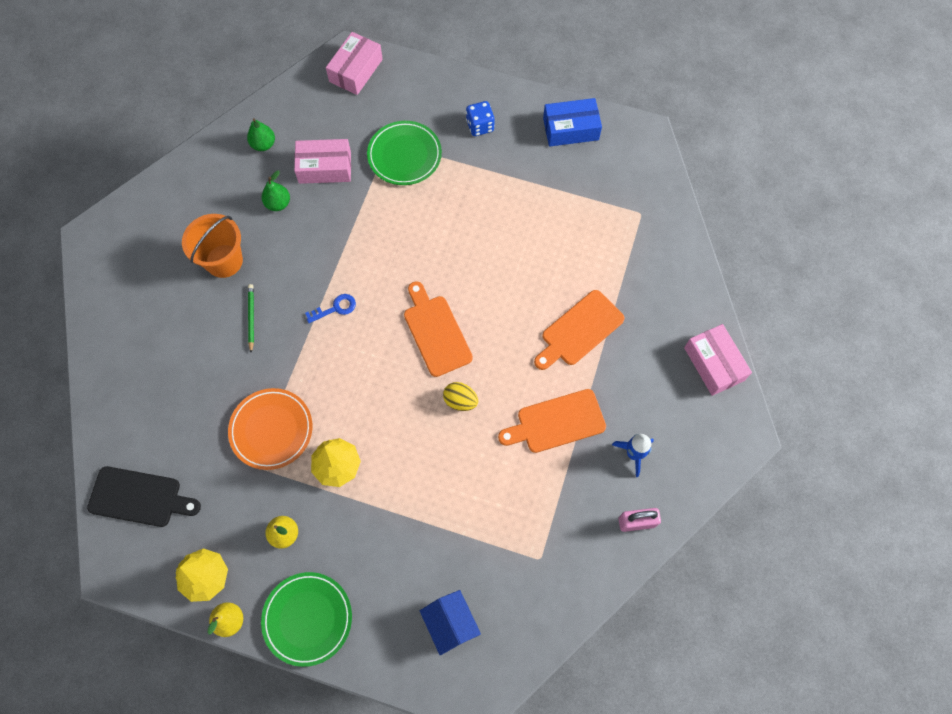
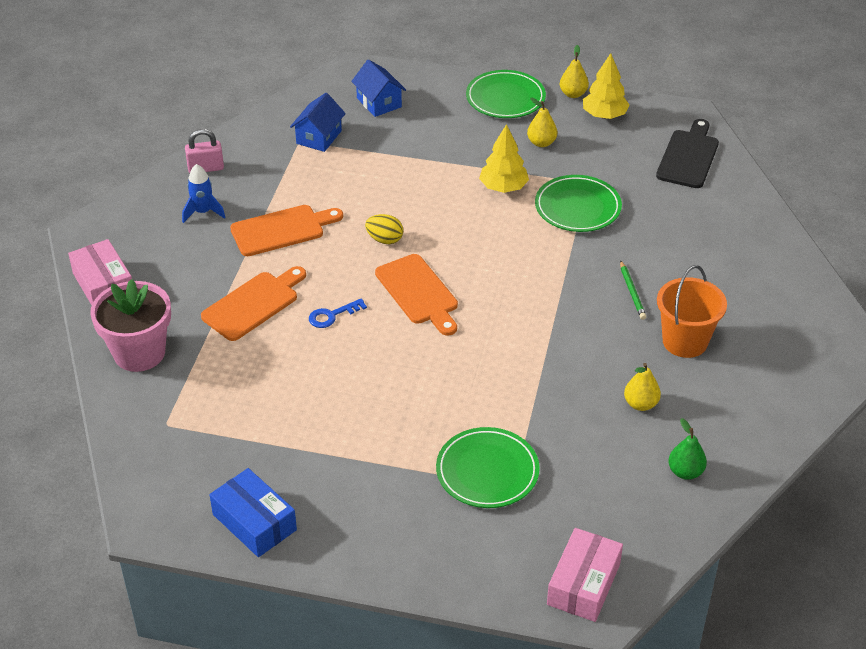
camera: 175 degrees right, 25 degrees down
black cutting board [87,466,201,527] -> black cutting board turned 105 degrees clockwise [656,119,719,188]
orange plate [228,388,312,470] -> green plate [535,175,622,232]
green pear [262,170,290,211] -> yellow pear [624,363,661,411]
pink box [294,139,351,184] -> none
blue key [305,294,356,323] -> blue key moved to [309,299,367,328]
blue dice [466,101,495,136] -> none
blue box [543,98,602,147] -> blue box turned 60 degrees clockwise [210,468,297,557]
none -> pink flower pot [90,279,171,372]
none -> blue house [290,93,346,152]

